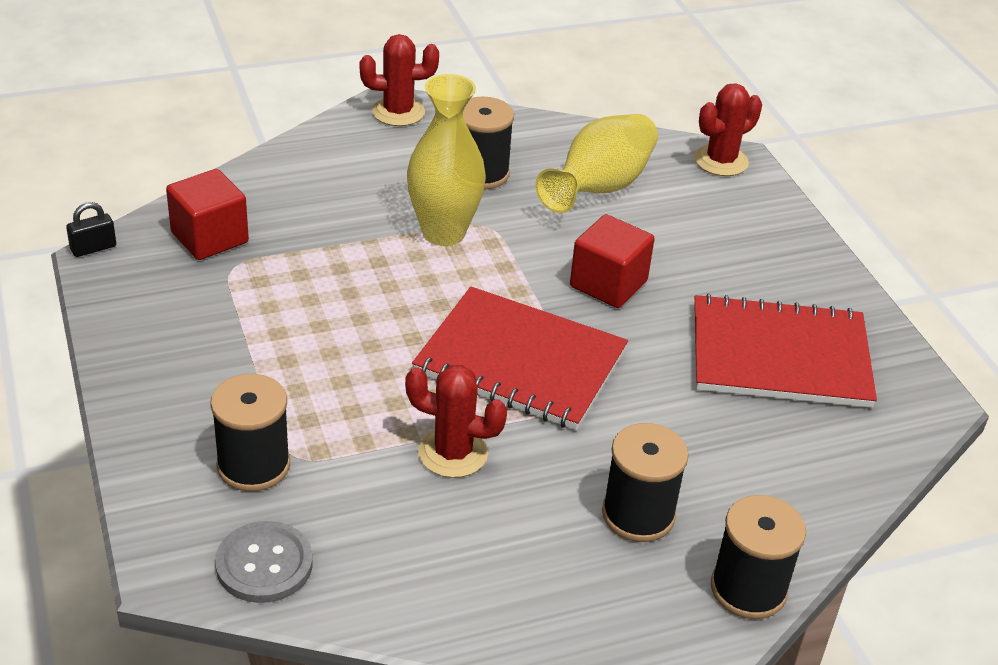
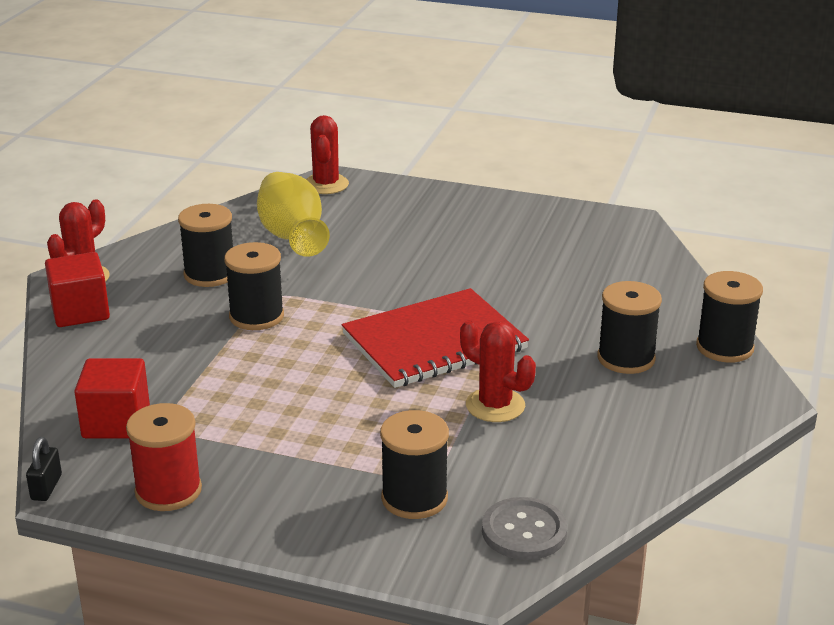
camera: 50 degrees left, 10 degrees down
red cactus [405,365,507,478] -> red cactus turned 75 degrees clockwise [460,320,536,422]
yellow vase [407,74,486,246] -> black spool [224,242,284,330]
red cube [570,214,655,308] -> red cube moved to [45,252,110,327]
red notebook [694,294,877,408] -> none
none -> red spool [126,403,202,511]

